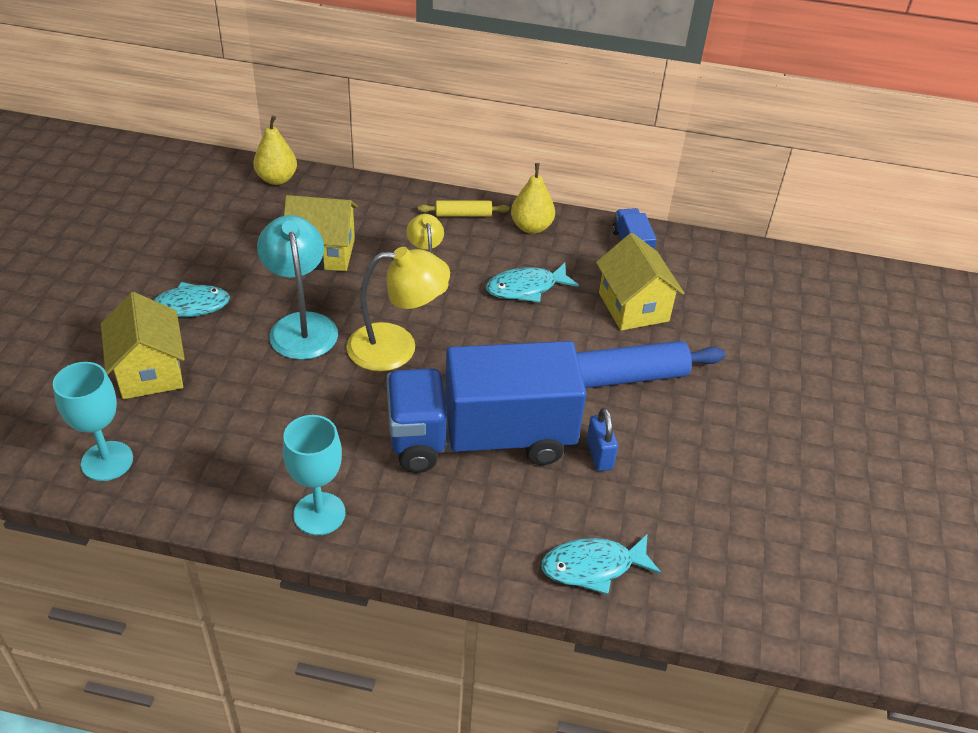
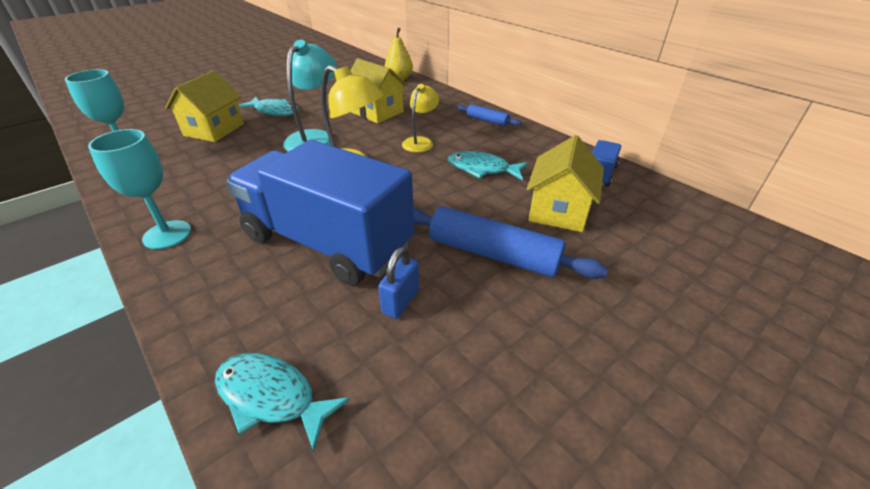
camera: 40 degrees right, 5 degrees down
yellow rolling pin [418,200,510,217] -> blue rolling pin [457,104,521,126]
yellow pear [511,163,555,234] -> none

